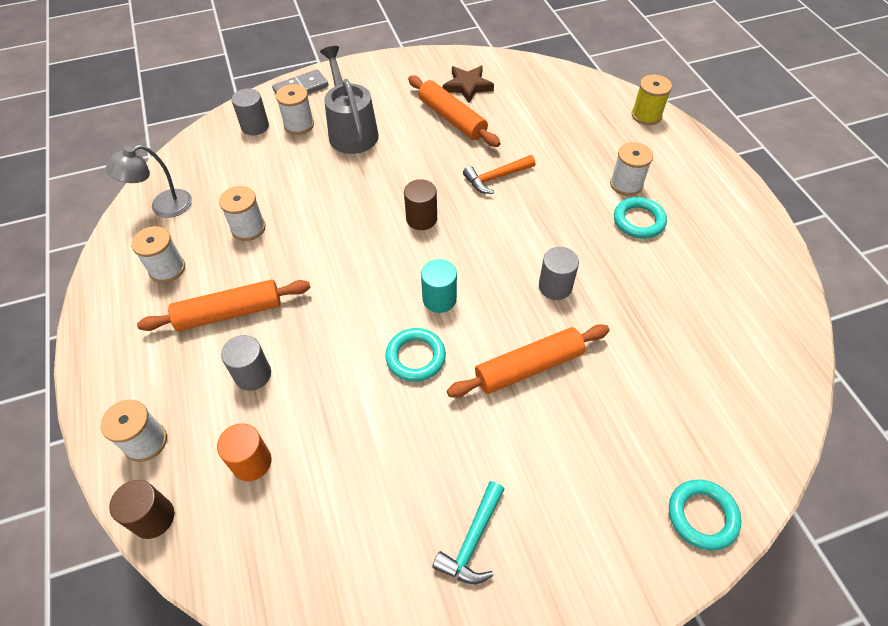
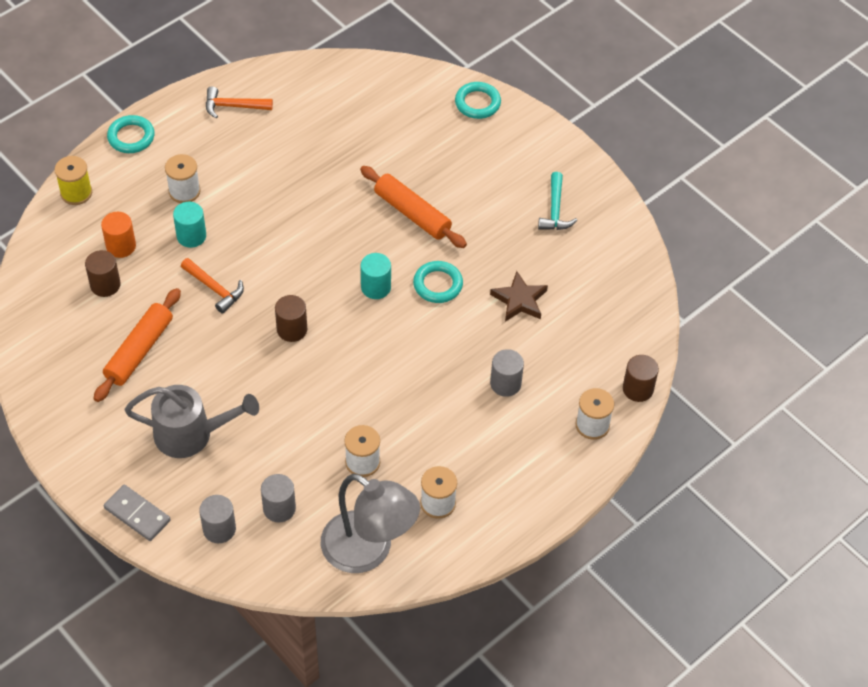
camera: 115 degrees left, 0 degrees up
grey lamp [106,145,192,218] -> grey lamp [321,473,420,573], size x1.66
orange rolling pin [137,280,310,331] -> none
orange cylinder [217,423,272,481] -> orange cylinder moved to [101,212,136,258]
white spool [276,84,314,135] -> none
grey watering can [320,46,379,154] -> grey watering can turned 135 degrees counterclockwise [125,385,259,458]
turquoise hammer [432,481,505,584] -> turquoise hammer turned 90 degrees clockwise [538,172,577,230]
brown star [443,66,494,103] -> brown star moved to [490,271,548,321]
grey cylinder [539,247,579,300] -> grey cylinder moved to [261,474,296,522]
turquoise ring [614,197,667,239] -> turquoise ring moved to [107,115,155,153]
none -> brown cylinder [85,250,121,297]
none -> turquoise cylinder [173,202,206,248]
none -> orange hammer [206,86,273,119]

